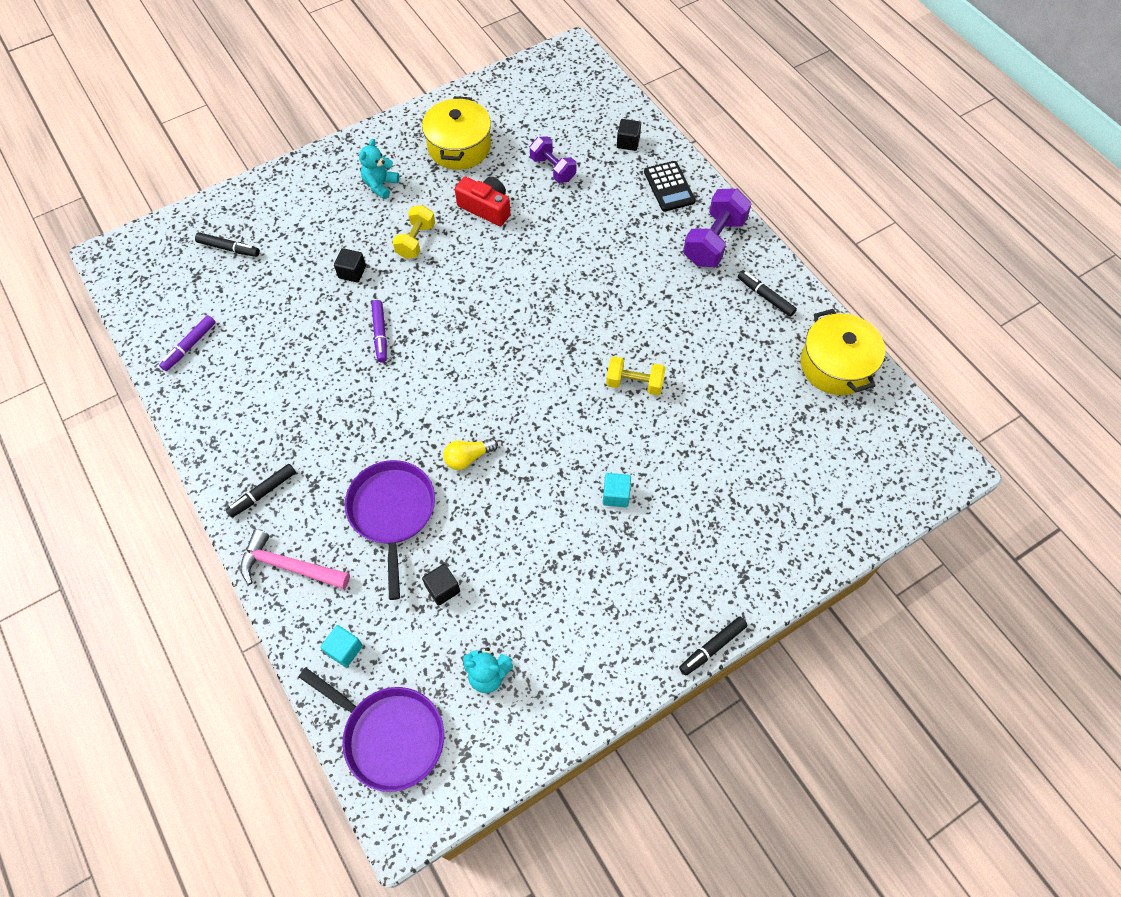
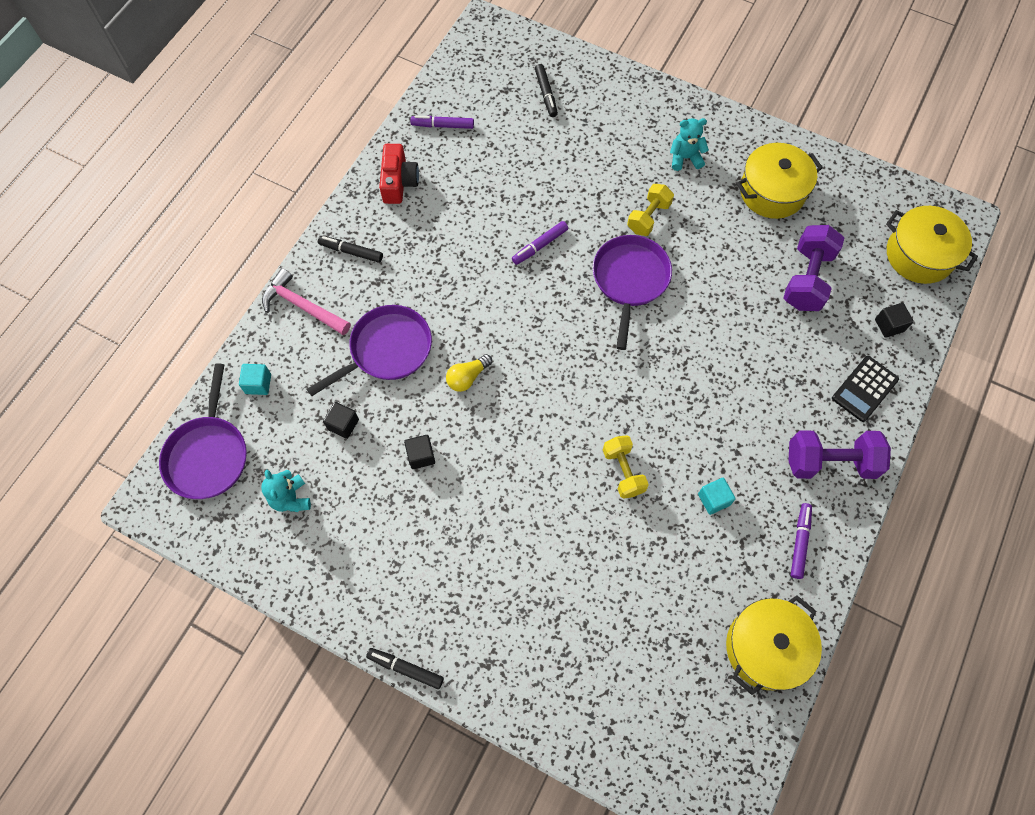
camera: 60 degrees right, 5 degrees up
pink hammer [240,529,350,589] -> pink hammer turned 45 degrees counterclockwise [262,268,351,335]
black cube [334,248,366,283] -> black cube moved to [404,435,435,469]
yellow dumbbell [392,205,435,259] -> yellow dumbbell turned 45 degrees counterclockwise [627,184,674,236]
yellow light bulb [443,438,498,470] -> yellow light bulb turned 75 degrees counterclockwise [446,354,492,392]
red camera [455,177,511,226] -> red camera moved to [379,144,419,204]
purple dumbbell [530,136,577,183] -> purple dumbbell [783,225,844,311], size x1.53
turquoise cube [603,473,631,507] -> turquoise cube moved to [698,478,736,515]
black marker [738,270,797,317] -> purple marker [791,503,812,579]
none -> purple pan [593,235,672,350]
none -> yellow pot [886,206,978,284]

